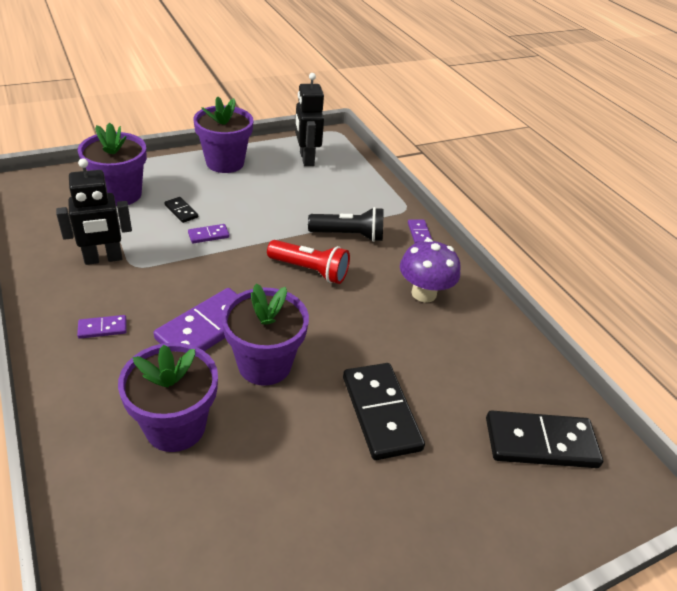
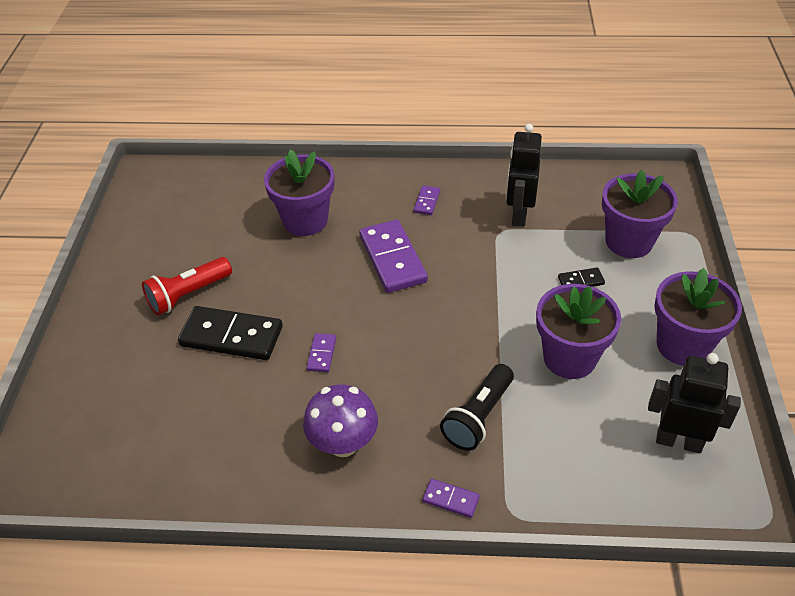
camera: 125 degrees right, 5 degrees up
purple domino [188,224,230,243] -> purple domino moved to [306,333,336,372]
purple flower pot [222,283,309,386] -> purple flower pot moved to [536,284,621,379]
red flashlight [267,240,350,284] -> red flashlight moved to [142,257,232,315]
black domino [486,410,603,468] -> none

